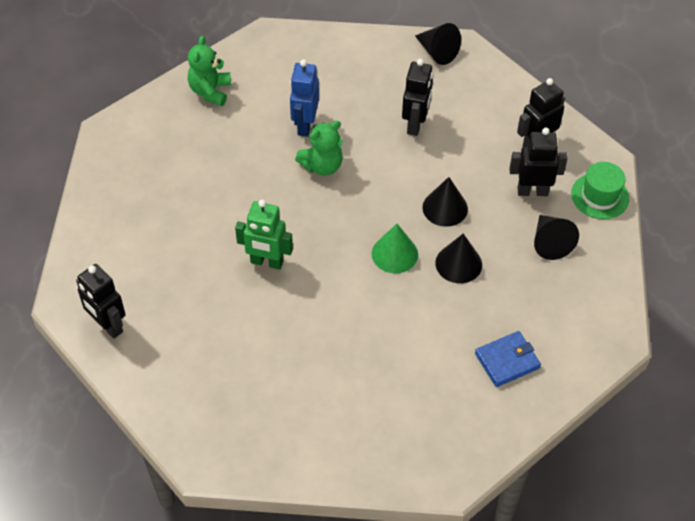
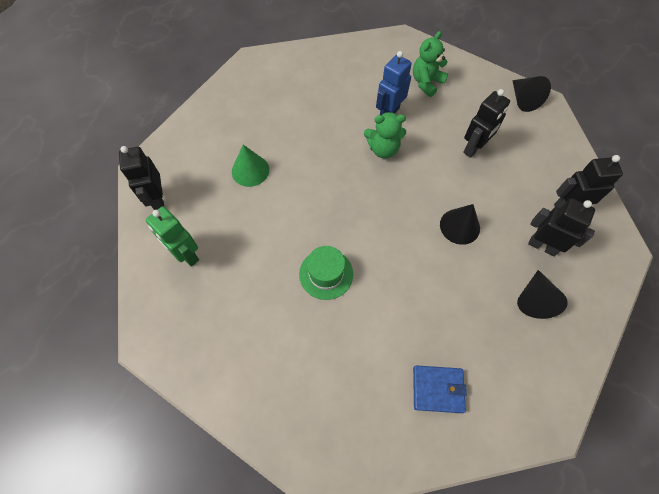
camera: 30 degrees right, 10 degrees up
green teddy bear [188,36,231,106] -> green teddy bear moved to [413,31,448,97]
green robot [235,200,293,270] -> green robot moved to [146,206,199,267]
green cone [372,224,418,273] -> green cone moved to [232,145,269,187]
black cone [435,234,482,283] -> none
green hat [571,162,629,219] -> green hat moved to [299,246,353,300]

